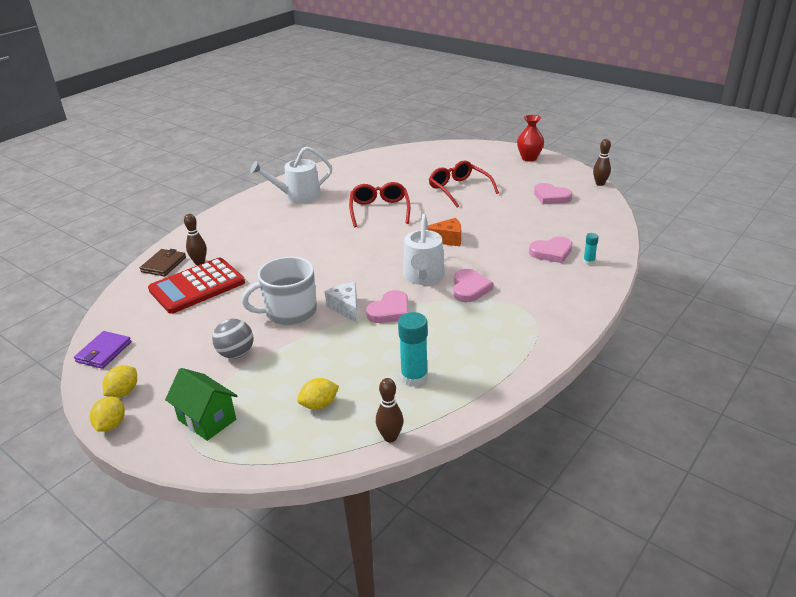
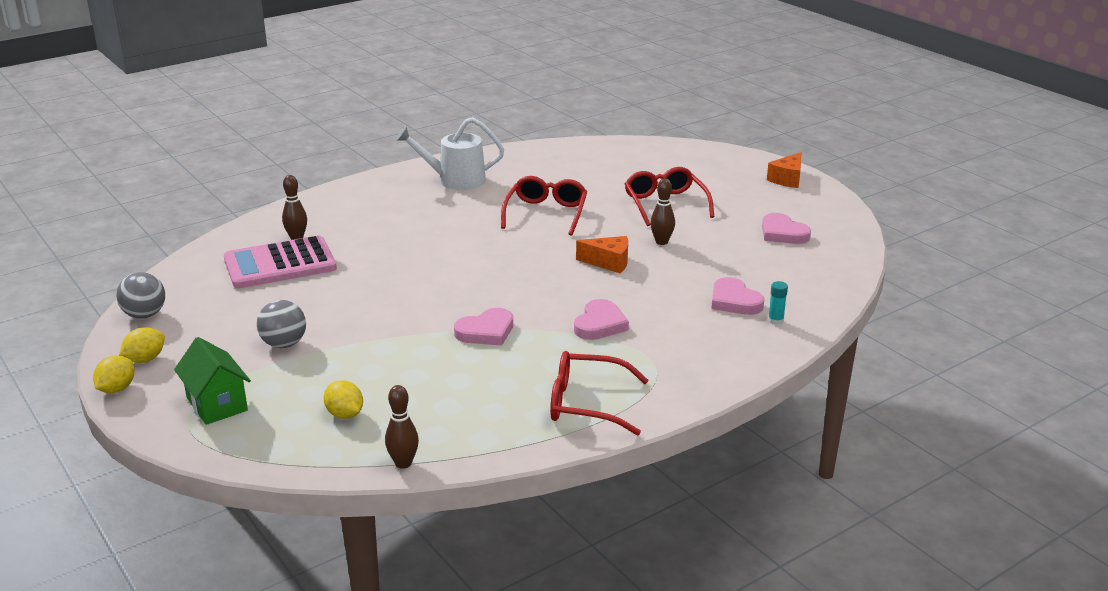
camera: 15 degrees right, 5 degrees down
purple wallet [74,331,131,369] -> grey ball [116,272,165,319]
brown wallet [140,249,186,277] -> none
red calculator [148,258,245,314] -> pink calculator [224,235,337,288]
white mug [242,257,317,325] -> none
yellow lemon [297,378,339,410] -> yellow lemon turned 60 degrees clockwise [323,380,363,419]
white cheese [325,282,358,323] -> none
turquoise glue stick [398,312,428,387] -> none
white watering can [403,214,445,285] -> none
red vase [517,115,544,162] -> orange cheese [767,152,801,188]
pink heart [529,236,572,263] -> pink heart turned 60 degrees clockwise [711,277,764,315]
brown bowling pin [593,139,611,186] -> brown bowling pin moved to [650,178,675,245]
none -> red glasses [550,351,648,435]

